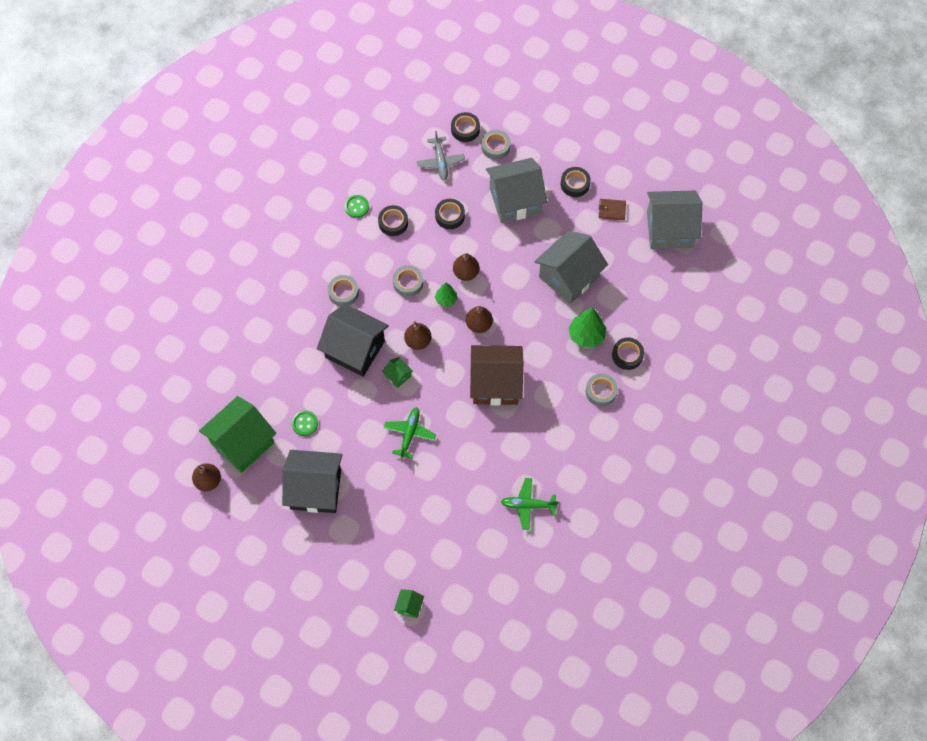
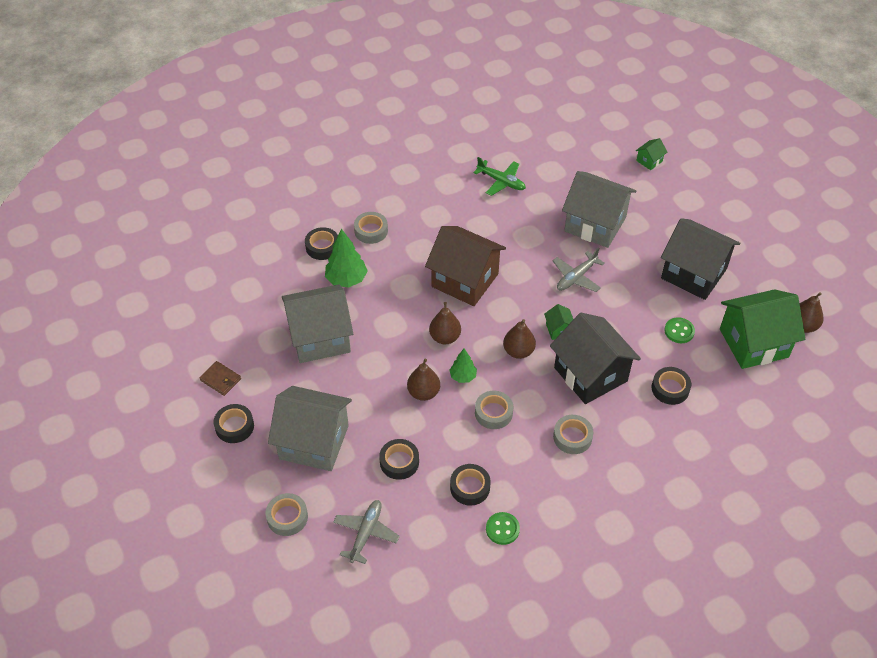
camera: 150 degrees left, 15 degrees down
green plane [384,407,436,459] -> grey plane [553,247,605,292]
black tape [451,112,480,142] -> black tape moved to [652,367,691,405]
grey house [647,191,702,249] -> grey house moved to [562,171,636,248]

